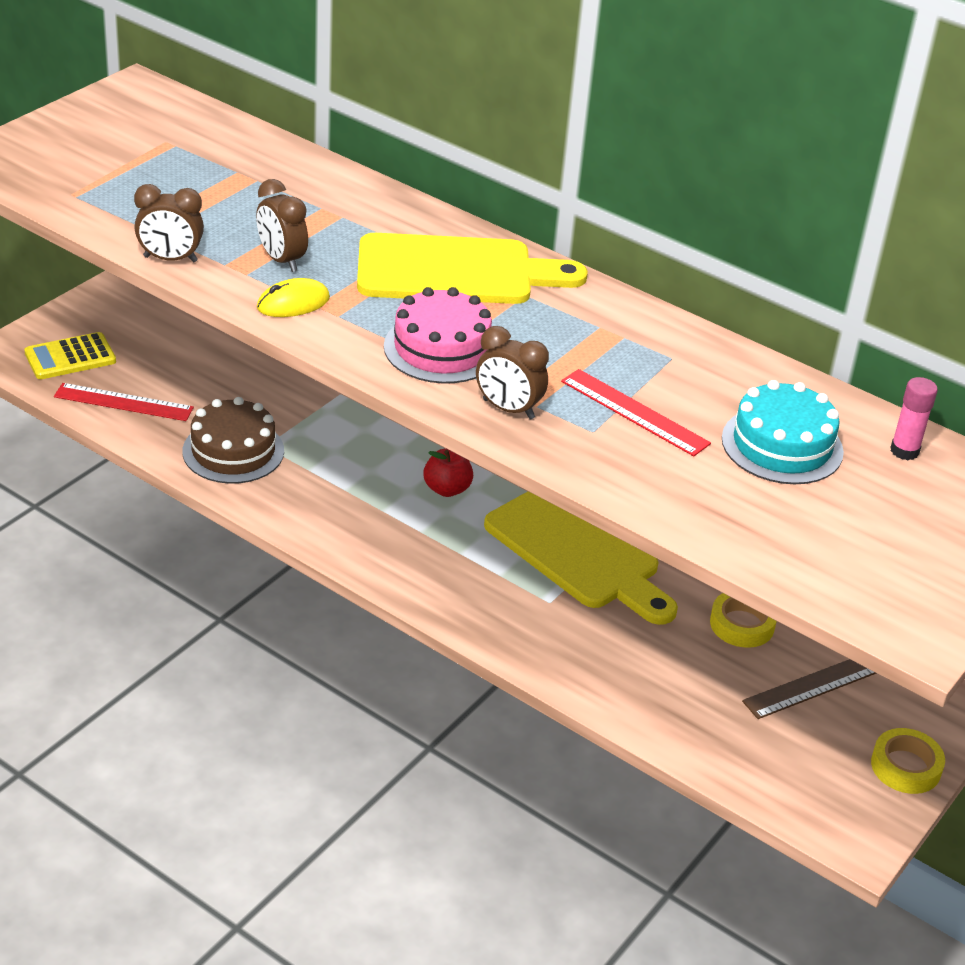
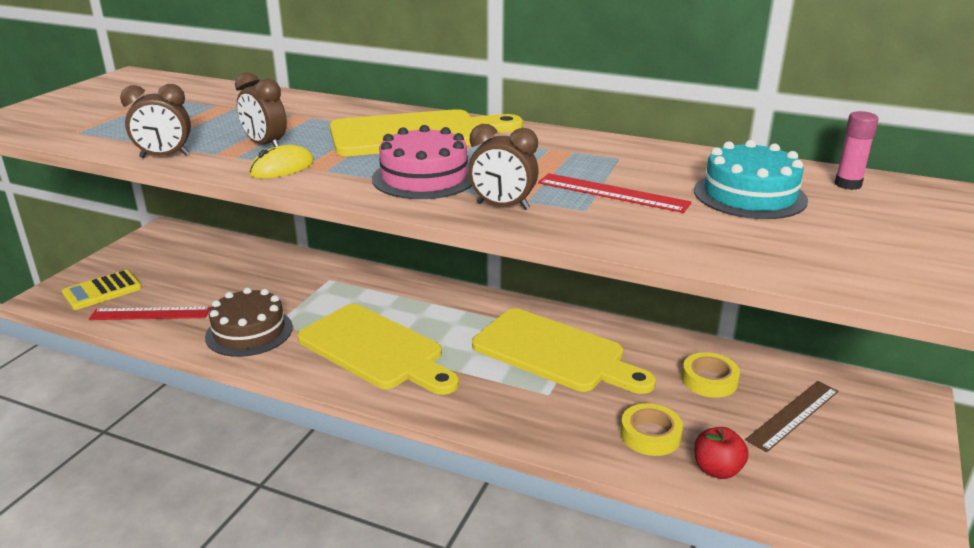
camera: 10 degrees left, 10 degrees down
red apple [423,448,473,497] -> red apple moved to [694,427,748,479]
yellow tape [871,728,945,794] -> yellow tape moved to [620,403,683,456]
none -> yellow cutting board [297,304,459,395]

